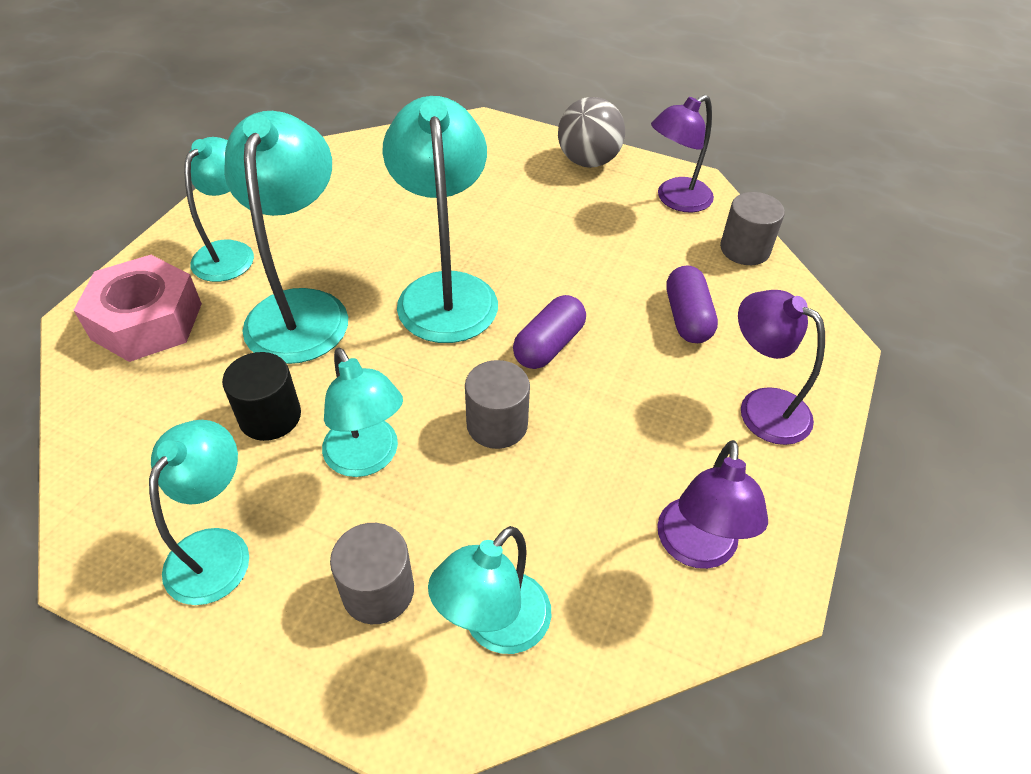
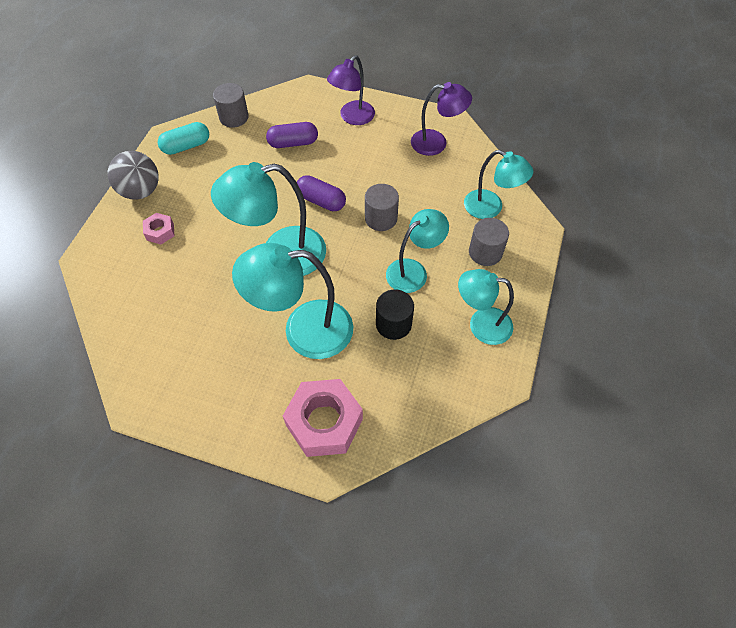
camera: 95 degrees left, 10 degrees up
turquoise lamp [184,137,254,282] -> none
purple lamp [651,95,714,212] -> turquoise capsule [158,122,209,155]
none -> pink nut [143,213,174,245]

